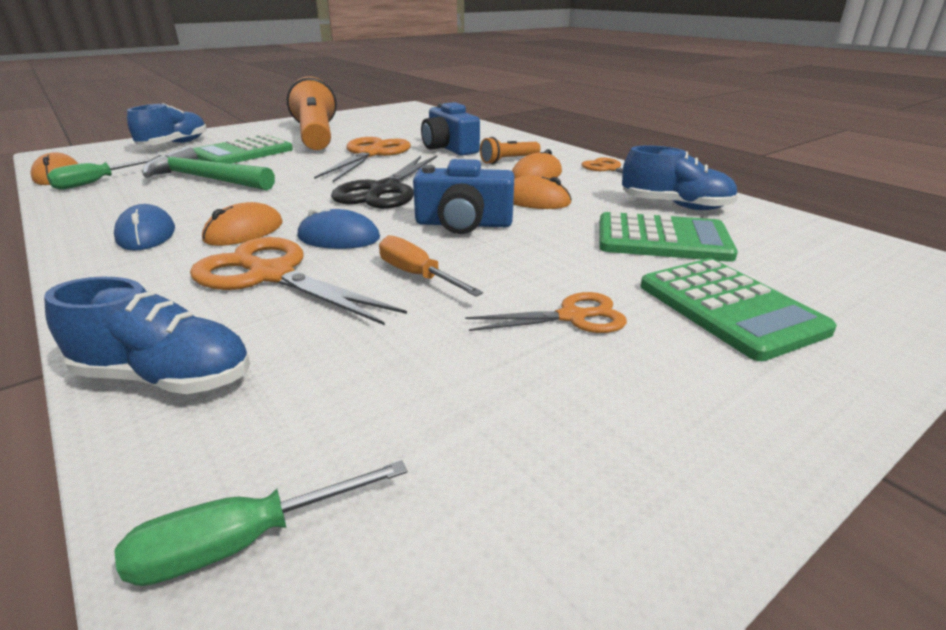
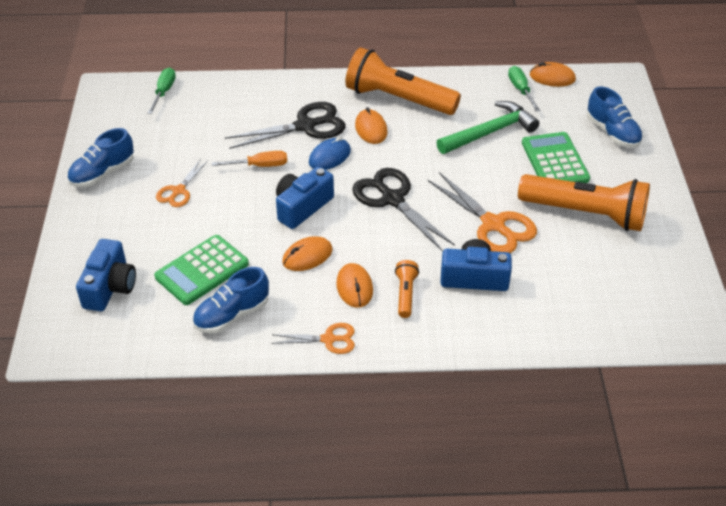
camera: 125 degrees right, 15 degrees up
blue shoe [44,277,250,394] -> blue shoe moved to [67,128,134,187]
blue mouse [114,204,175,251] -> orange flashlight [345,47,461,115]
orange scissors [190,237,407,325] -> black scissors [225,102,345,149]
green calculator [641,258,837,361] -> none
none -> blue camera [76,239,136,311]

